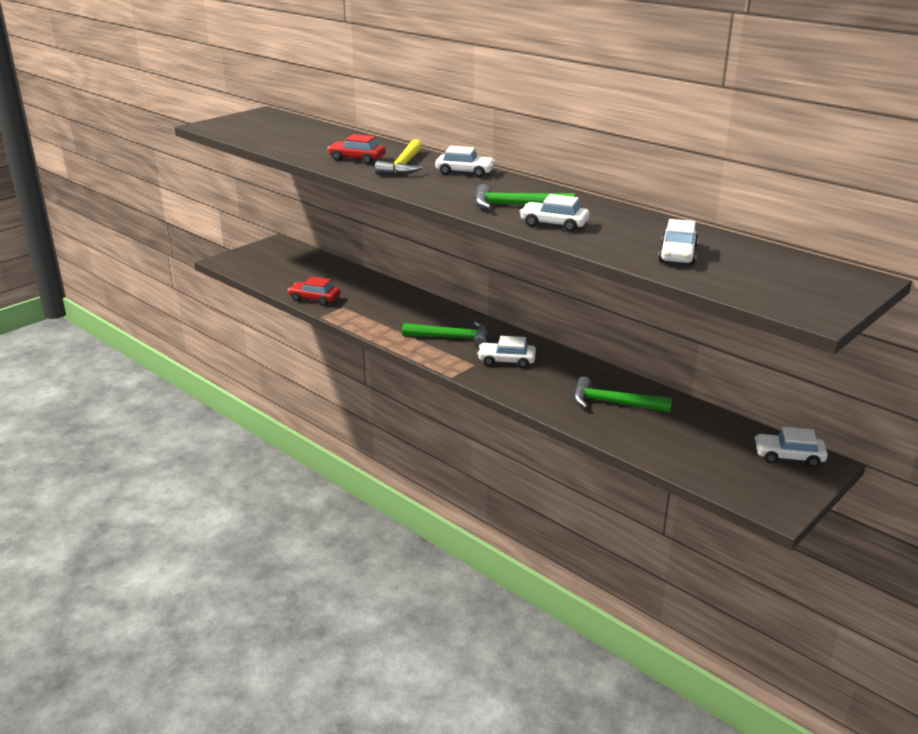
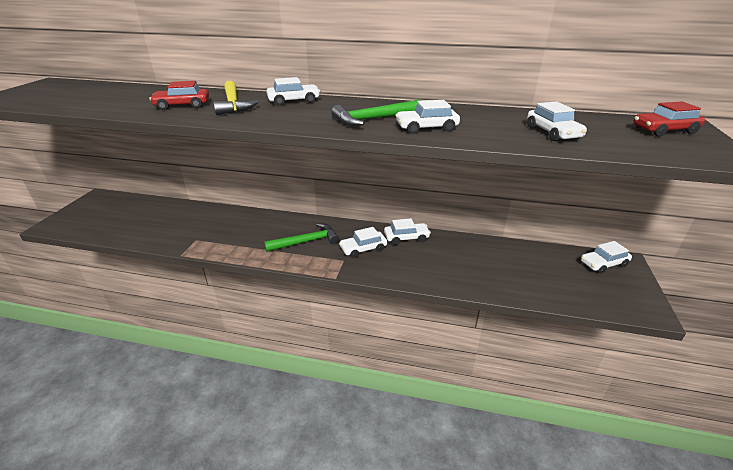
camera: 30 degrees left, 5 degrees up
red car [288,276,341,306] -> red car moved to [634,101,705,136]
green hammer [574,377,672,412] -> none
none -> white car [384,218,431,245]

